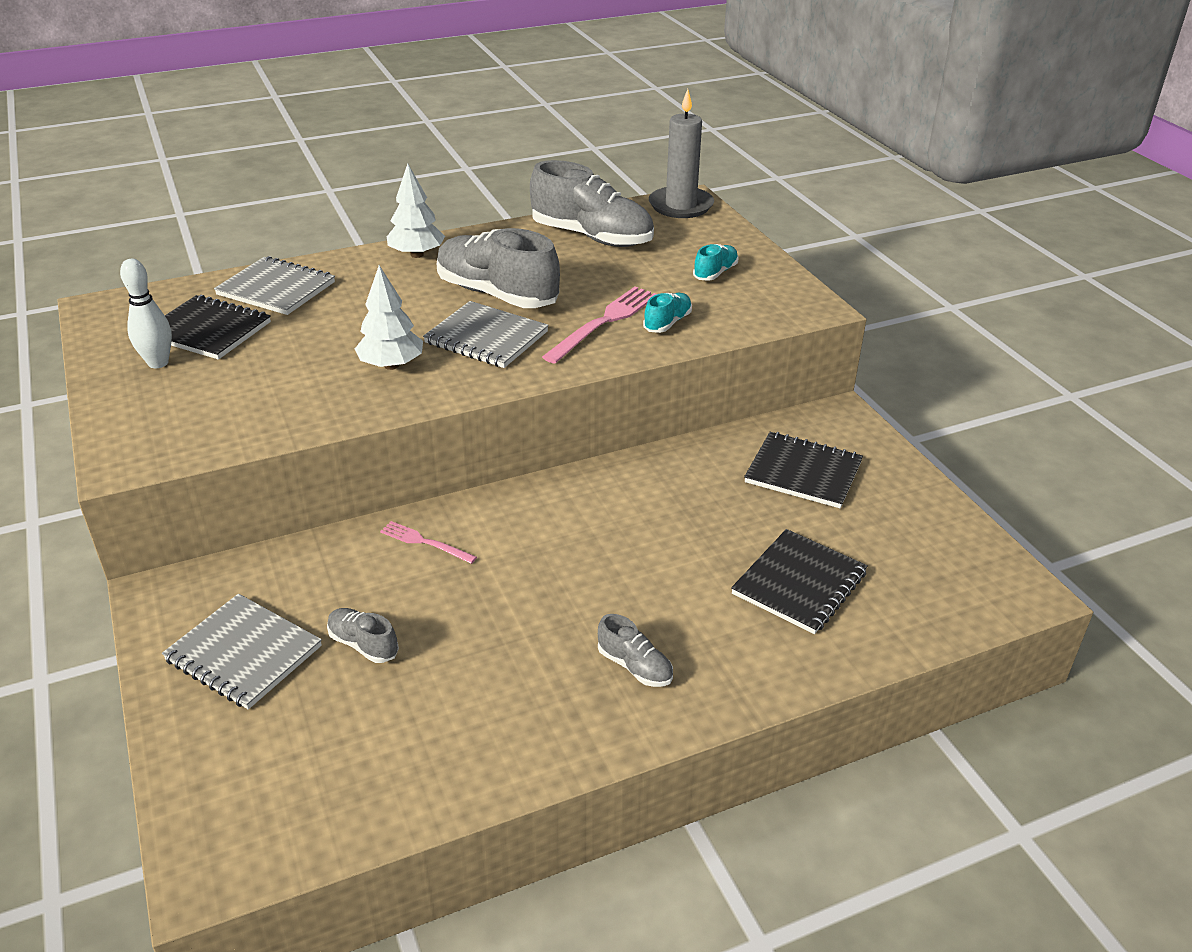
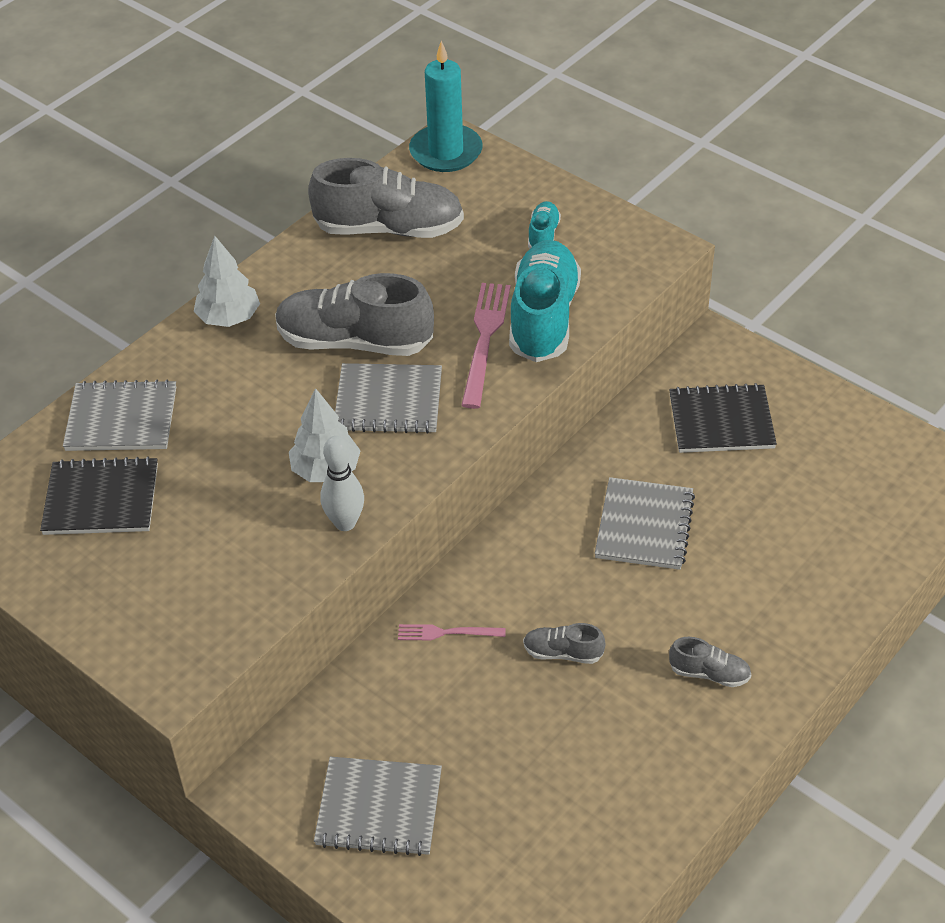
camera: 25 degrees left, 10 degrees up
white bowling pin [120,259,172,368] -> white bowling pin moved to [320,436,364,531]
grey shoe [327,608,399,663] -> grey shoe moved to [523,623,605,664]
turquoise shoe [643,293,692,333] -> turquoise shoe [509,240,581,362], size x2.15
grey candle [649,89,714,218] -> turquoise candle [409,41,483,172]
black notebook [731,529,868,634] -> none
none -> grey notebook [595,477,695,570]

